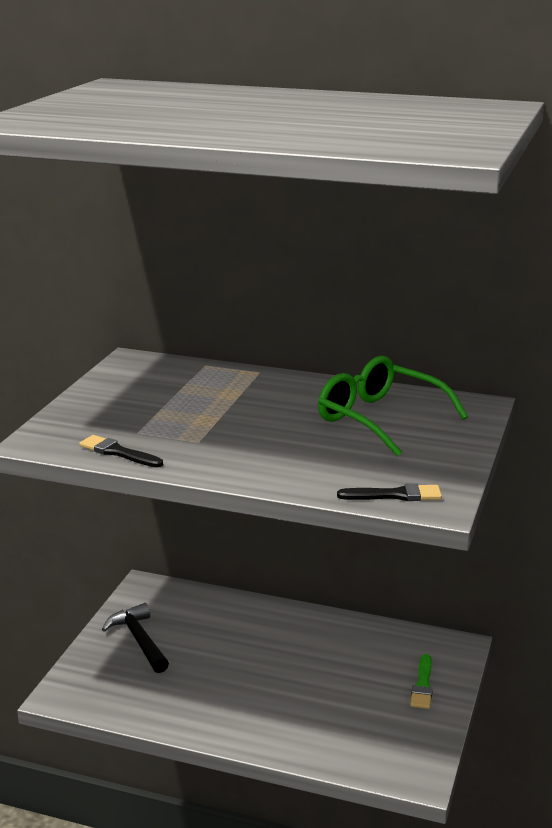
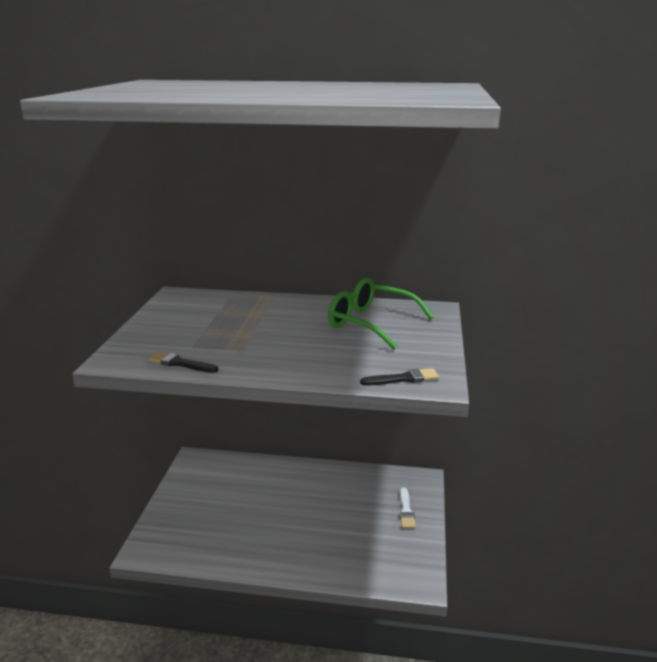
camera: 10 degrees left, 0 degrees up
black hammer [102,603,169,673] -> none
green brush [410,654,433,709] -> white brush [400,487,416,528]

